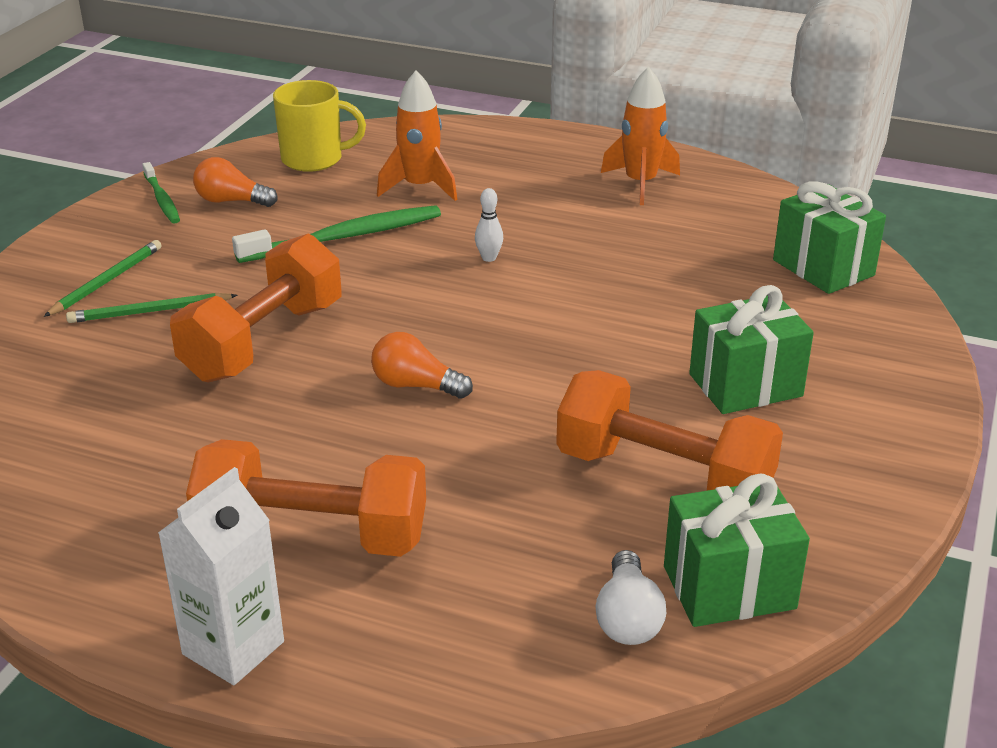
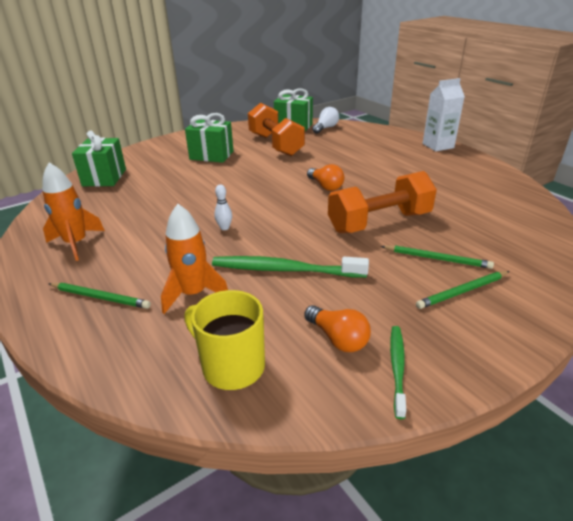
camera: 145 degrees left, 0 degrees up
orange dumbbell [186,439,426,557] -> none
none -> green pencil [49,283,151,309]

